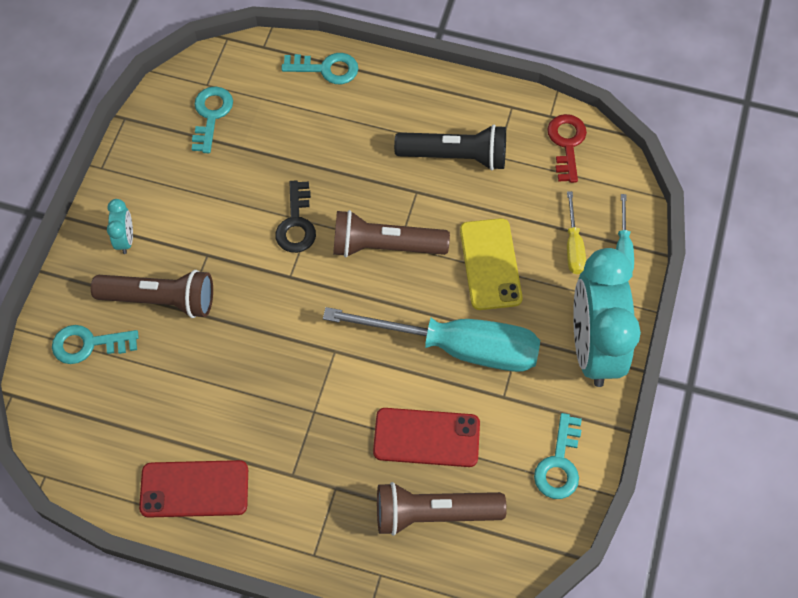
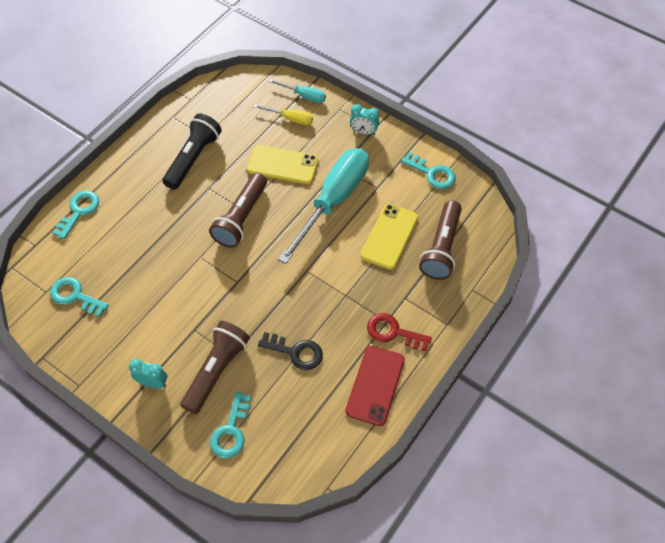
camera: 70 degrees left, 5 degrees down
black key [275,180,316,253] -> black key moved to [258,332,323,370]
red phone [373,408,480,467] -> yellow phone [360,204,418,270]
red key [547,114,587,183] -> red key moved to [367,313,432,351]
turquoise clock [573,248,641,387] -> turquoise clock [350,104,379,135], size x0.41

